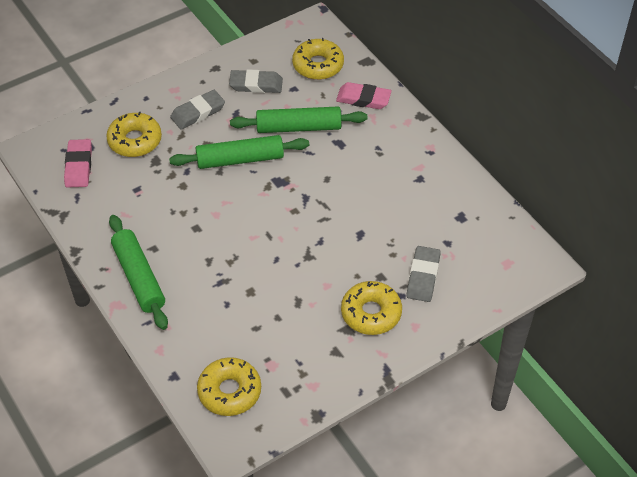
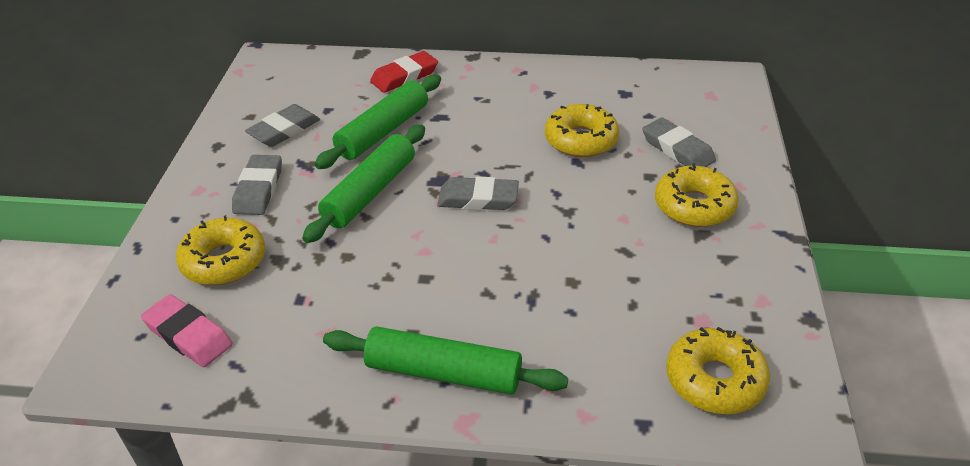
camera: 50 degrees left, 10 degrees down
yellow donut [292,38,344,80] -> yellow donut moved to [545,104,619,157]
pink eraser [336,82,392,109] -> red eraser [370,51,438,93]
none -> grey eraser [437,176,519,210]

